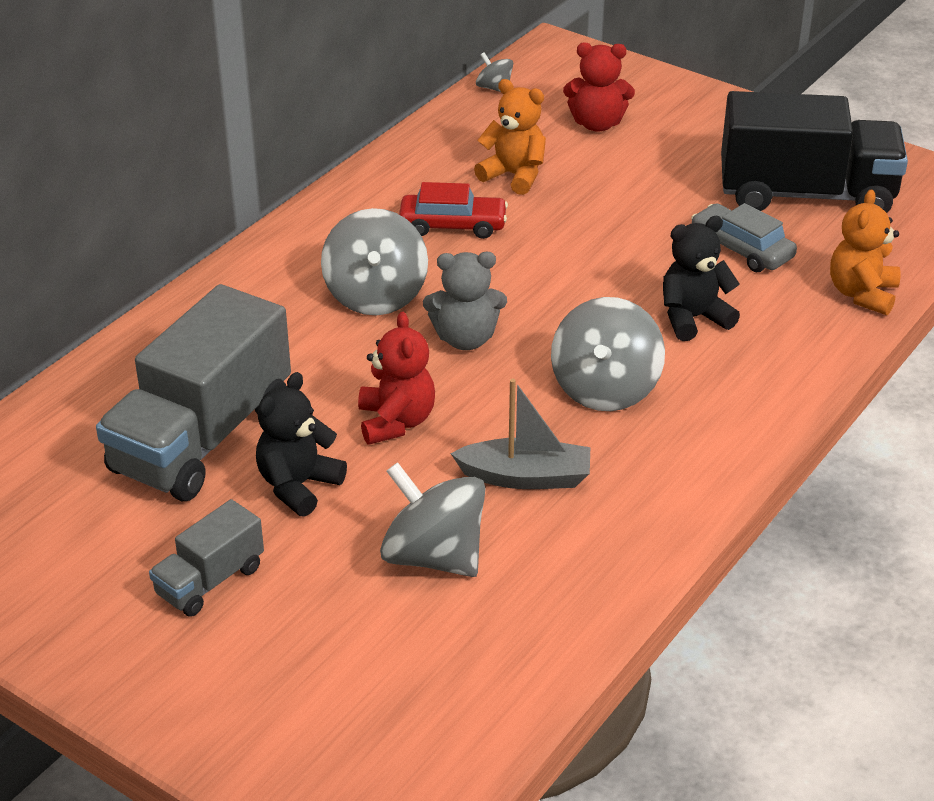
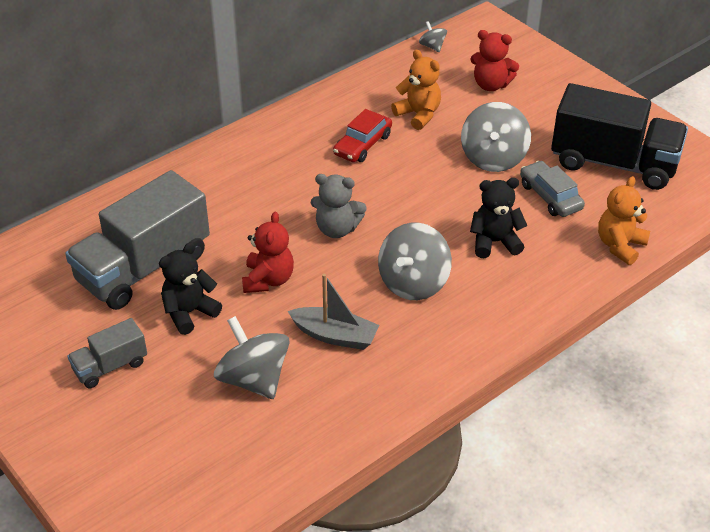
camera: 15 degrees right, 5 degrees up
grey spinning top [321,208,428,315] -> grey spinning top moved to [461,102,531,172]
red car [399,182,508,239] -> red car turned 105 degrees clockwise [333,109,392,162]

